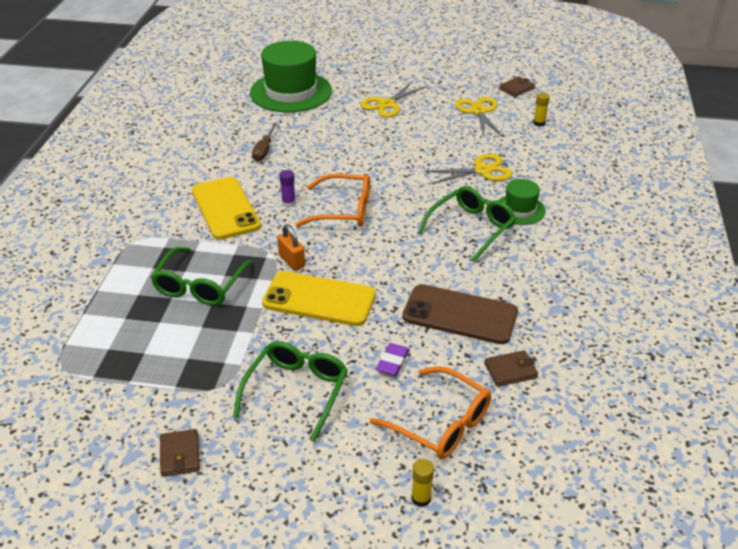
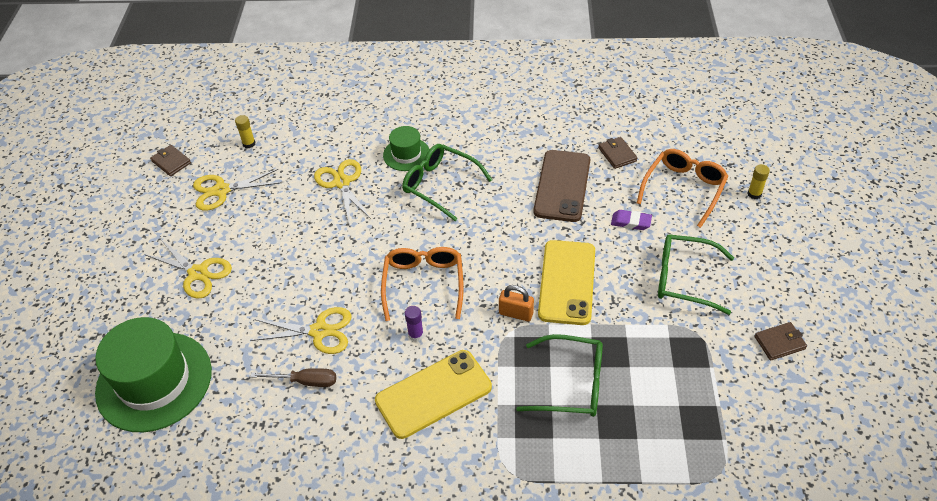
camera: 95 degrees left, 10 degrees up
orange padlock [277,224,305,271] -> orange padlock turned 60 degrees clockwise [499,285,534,321]
none -> yellow scissors [250,307,352,354]

